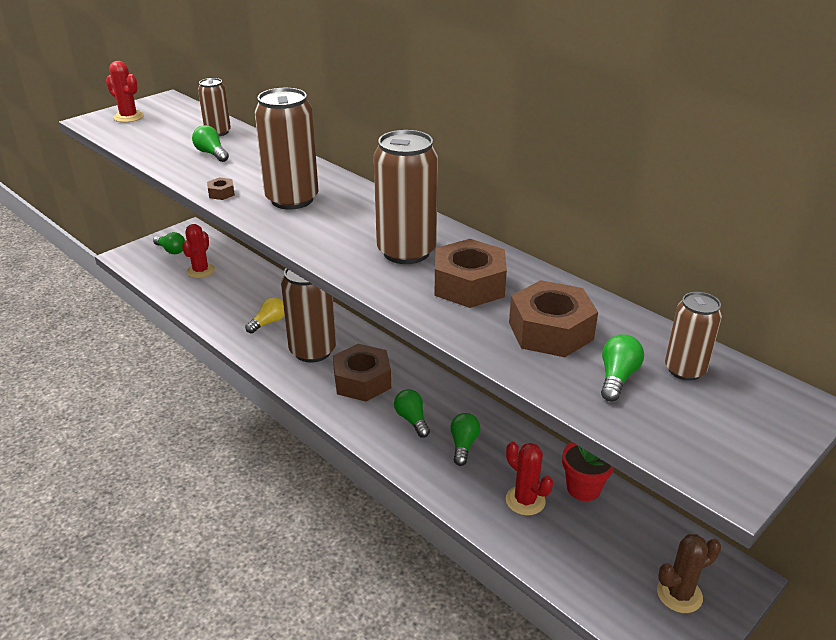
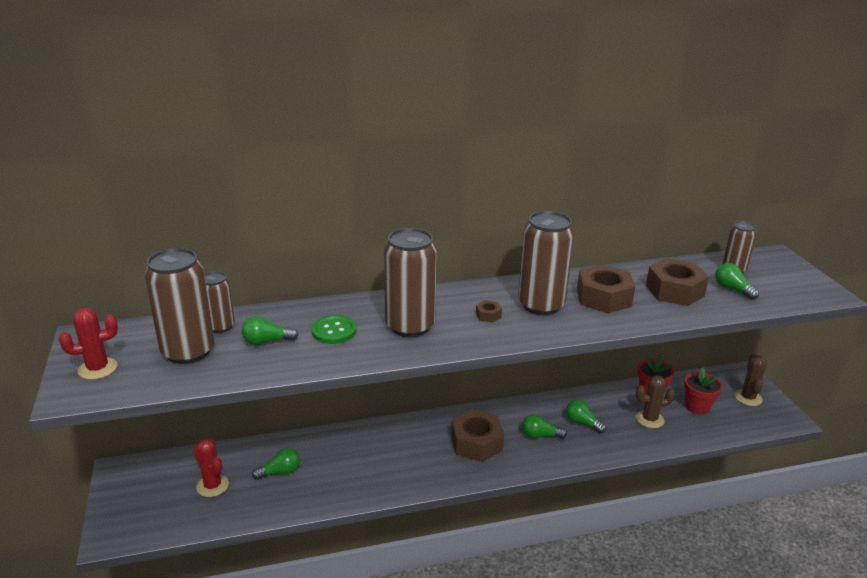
camera: 60 degrees left, 5 degrees down
green light bulb [153,232,185,254] -> green light bulb moved to [252,448,300,480]
brown nut [207,177,235,200] -> brown nut moved to [476,300,502,323]
yellow light bulb [245,297,285,334] -> none
brown can [281,268,336,362] -> brown can moved to [144,248,215,364]
red cactus [506,442,553,516] -> brown cactus [636,375,675,428]
none -> green button [311,315,356,344]
none -> red flower pot [684,368,722,415]

